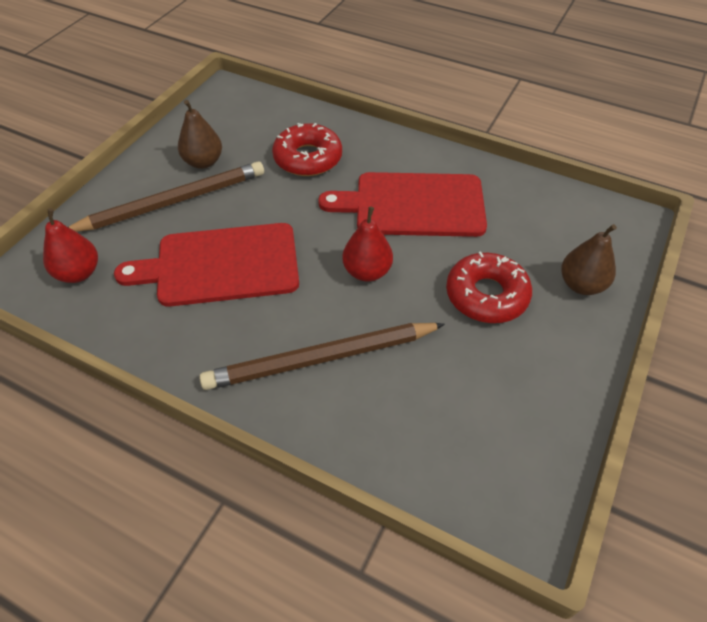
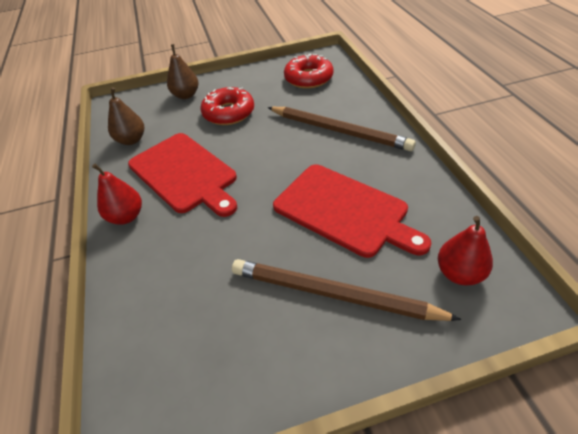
camera: 130 degrees left, 5 degrees down
brown pear [178,100,222,169] -> brown pear moved to [108,87,144,145]
red donut [272,123,342,176] -> red donut moved to [284,54,334,89]
red pear [342,207,393,281] -> red pear moved to [92,163,142,225]

